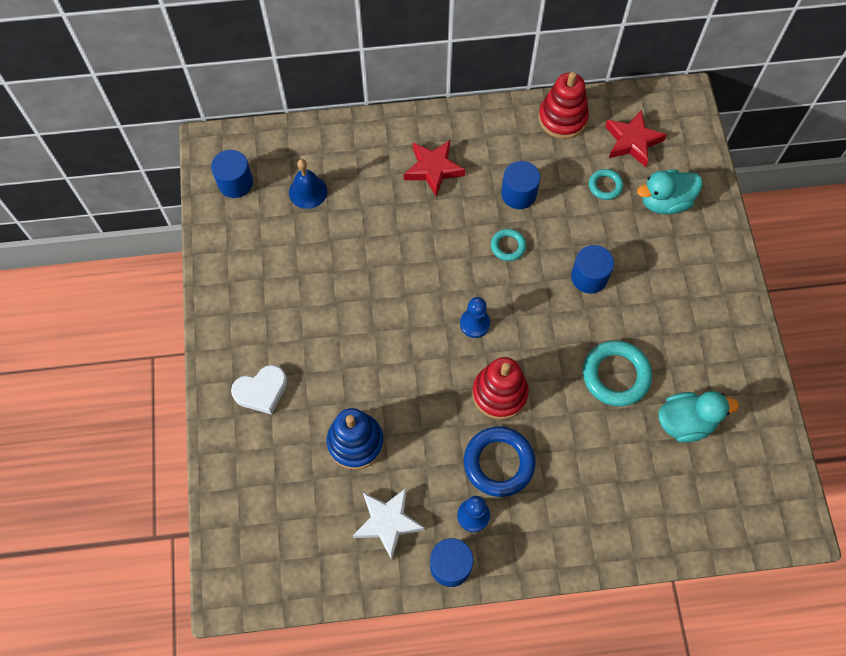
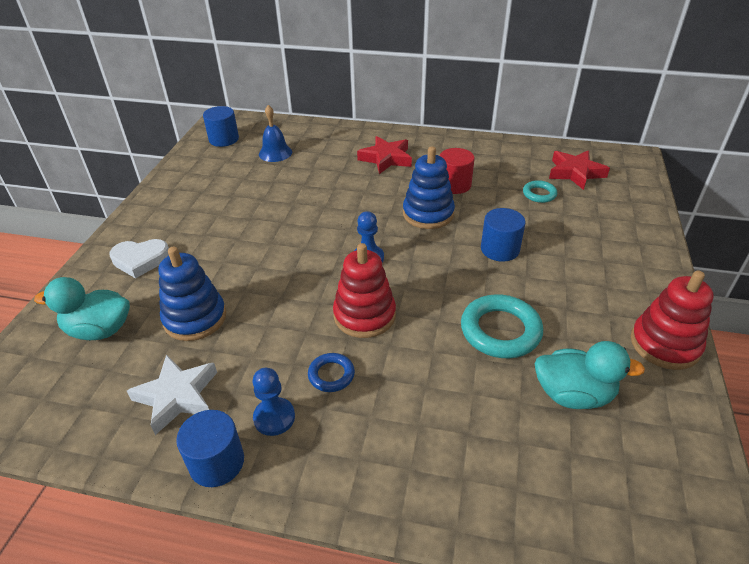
camera: 20 degrees right, 25 degrees down
blue ring [464,427,536,497] -> blue ring [308,353,355,392], size x0.54
turquoise ring [491,229,526,261] -> blue stacking toy [403,146,455,229]
blue cylinder [501,161,540,209] -> red cylinder [440,148,475,194]
red stacking toy [538,72,589,139] -> red stacking toy moved to [631,271,714,370]
turquoise duck [637,169,703,214] -> turquoise duck moved to [34,277,130,340]

